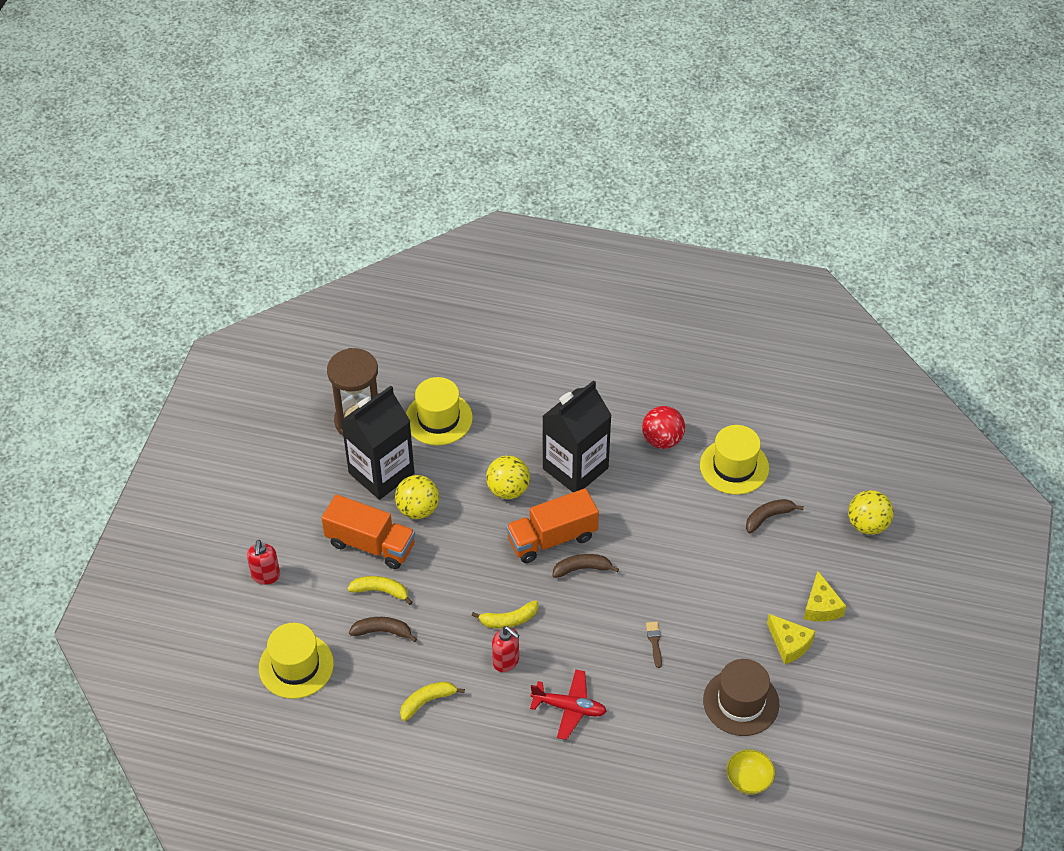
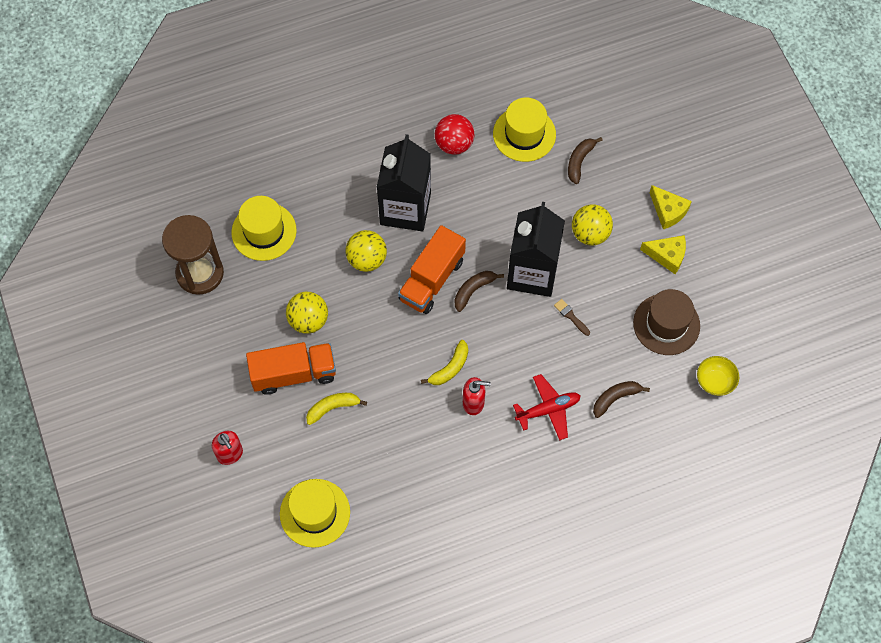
camera: 35 degrees left, 15 degrees up
black carton [341,386,415,500] -> black carton moved to [507,202,565,297]
brown banana [349,617,417,642] -> brown banana moved to [593,381,650,418]
yellow banana [400,681,465,721] -> none
yellow ball [848,490,894,535] -> yellow ball moved to [572,204,613,245]

